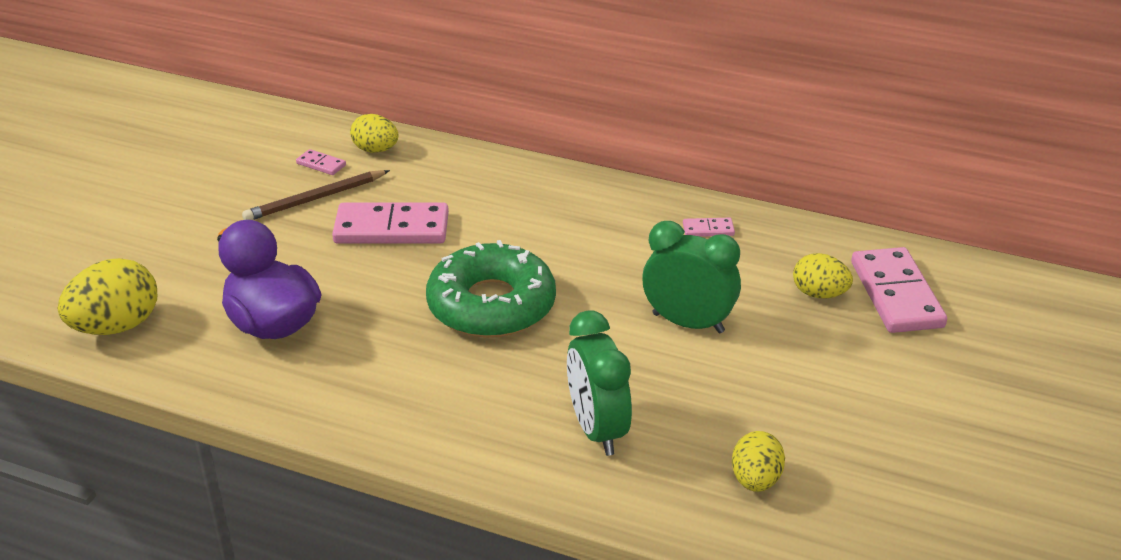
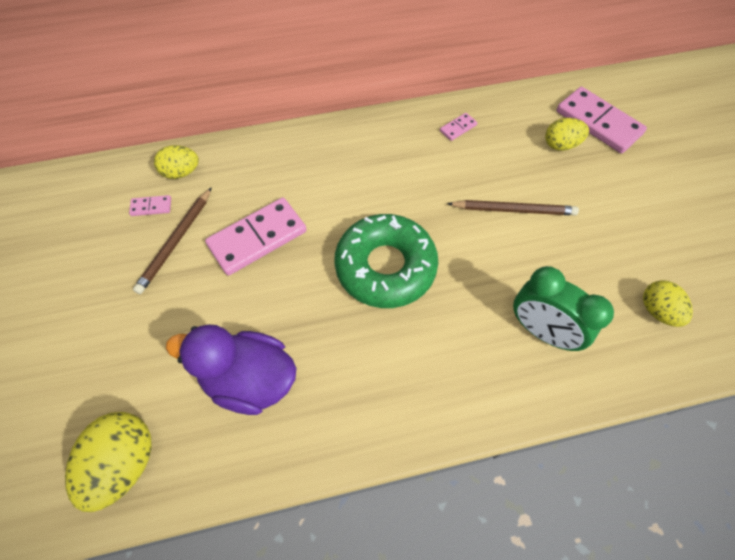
camera: 35 degrees left, 25 degrees up
green clock [642,221,741,333] -> brown pencil [447,200,579,216]

